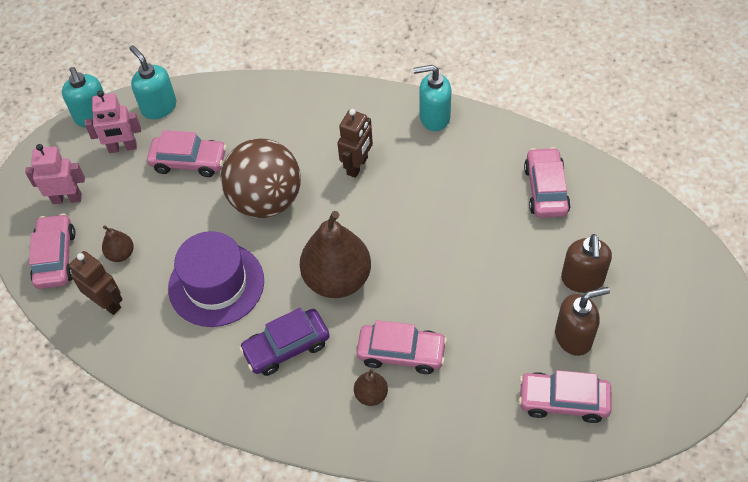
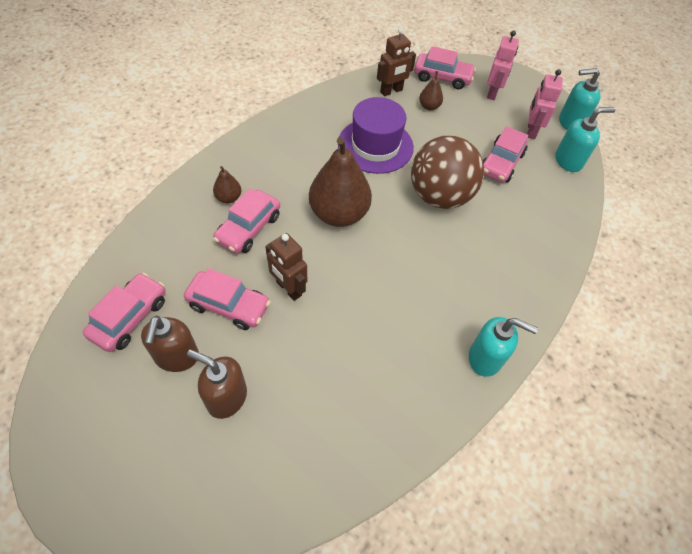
camera: 105 degrees right, 0 degrees up
purple car [239,308,330,376] -> none
brown robot [337,109,373,178] -> brown robot moved to [265,233,307,301]
turquoise soap dispenser [413,65,451,131] -> turquoise soap dispenser turned 90 degrees clockwise [469,317,538,377]
pink car [524,147,571,218] -> pink car moved to [184,268,271,330]

